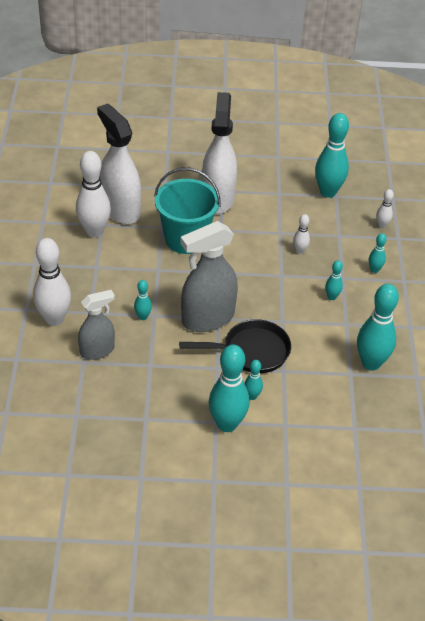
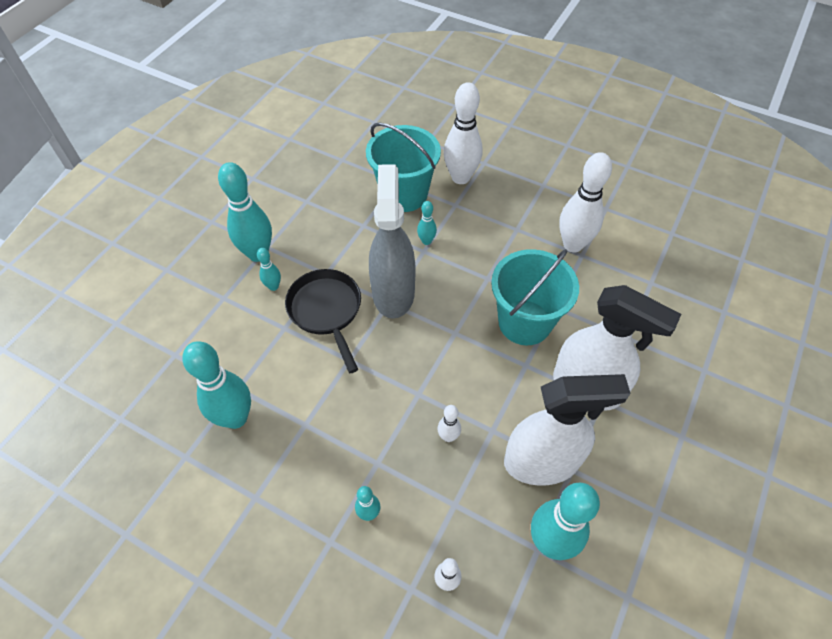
camera: 120 degrees right, 10 degrees up
grey spray bottle [78,290,115,360] -> turquoise bucket [366,123,441,212]
white spray bottle [97,104,141,224] -> white spray bottle moved to [504,374,631,486]
black pan [179,319,291,373] -> black pan turned 135 degrees clockwise [285,269,361,373]
turquoise bowling pin [325,260,343,300] -> none

